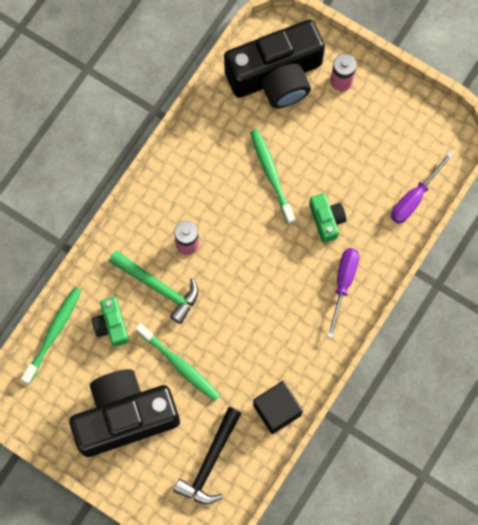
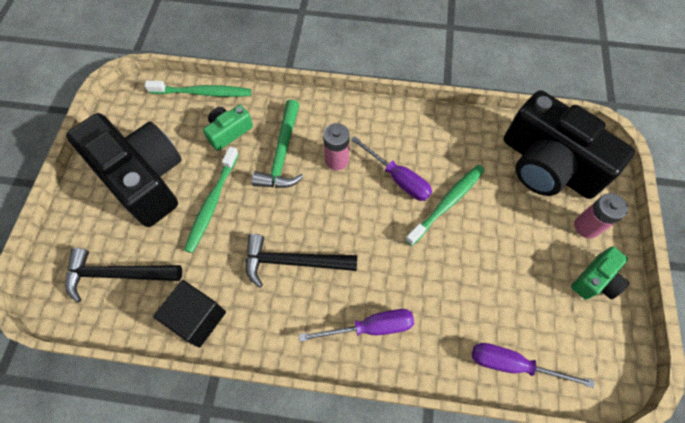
camera: 65 degrees right, 10 degrees down
green camera [309,193,346,243] -> green camera moved to [571,246,629,300]
none -> black hammer [245,234,357,288]
none -> purple screwdriver [351,136,432,201]

